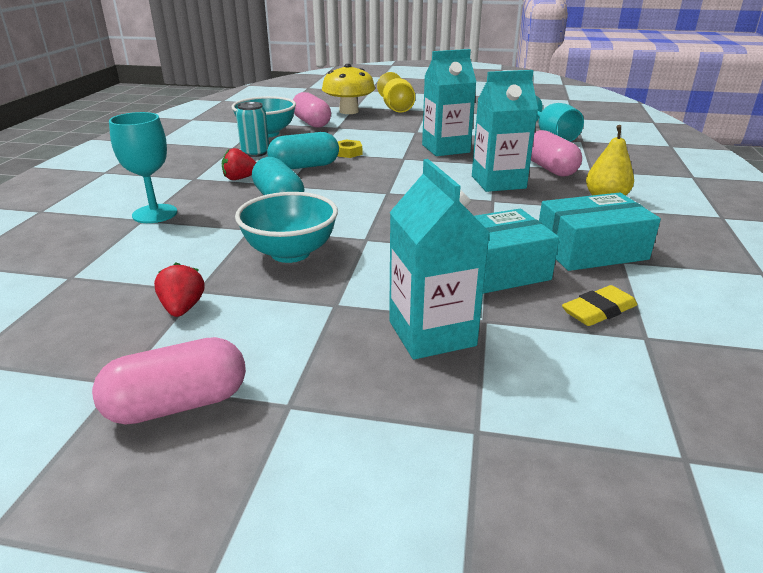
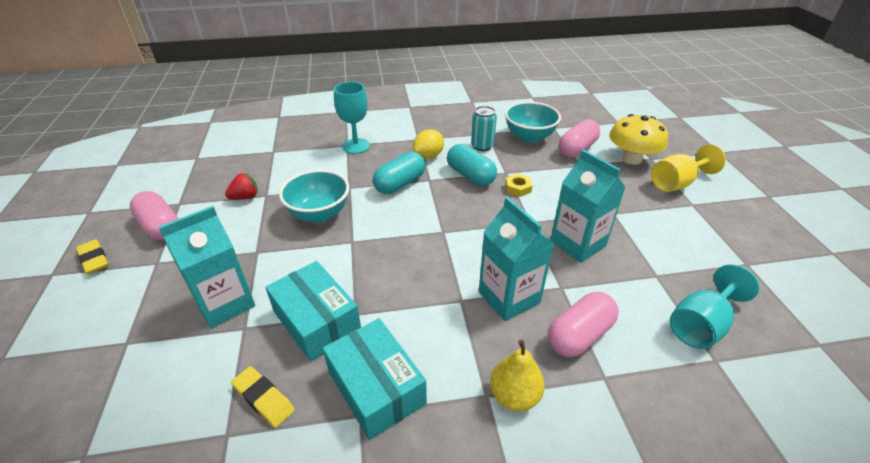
camera: 70 degrees right, 10 degrees up
red strawberry [222,148,257,180] -> yellow lemon [413,129,444,159]
none -> yellow eraser [76,239,109,274]

